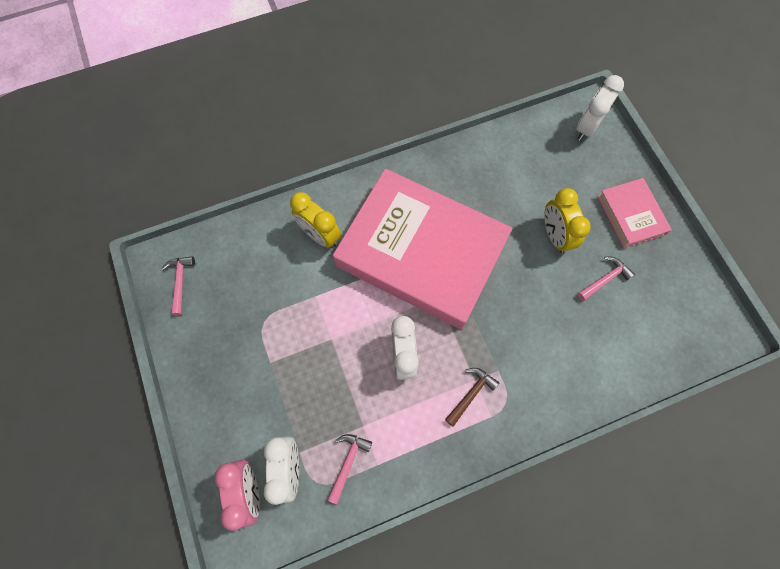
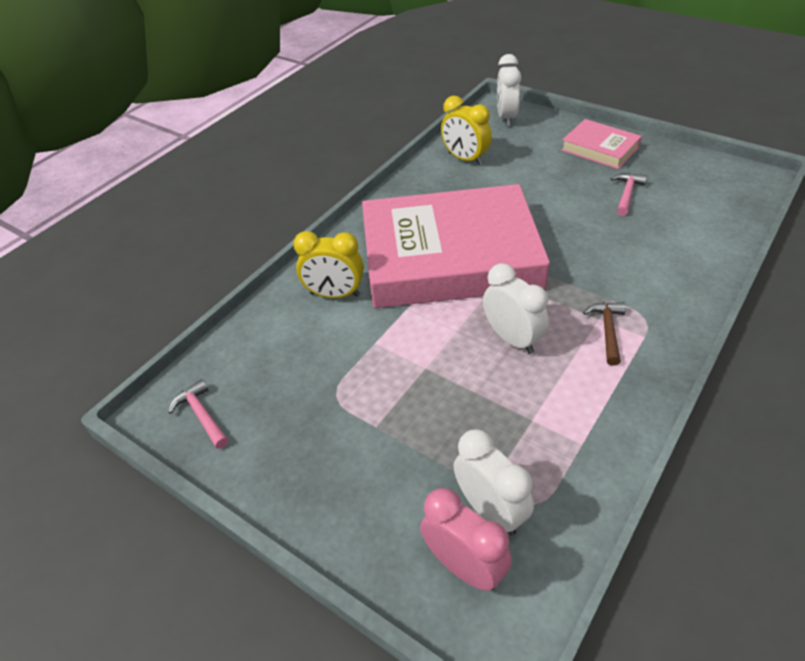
camera: 30 degrees left, 25 degrees down
pink hammer [327,434,372,504] -> none
yellow clock [544,188,591,254] -> yellow clock moved to [441,96,492,166]

